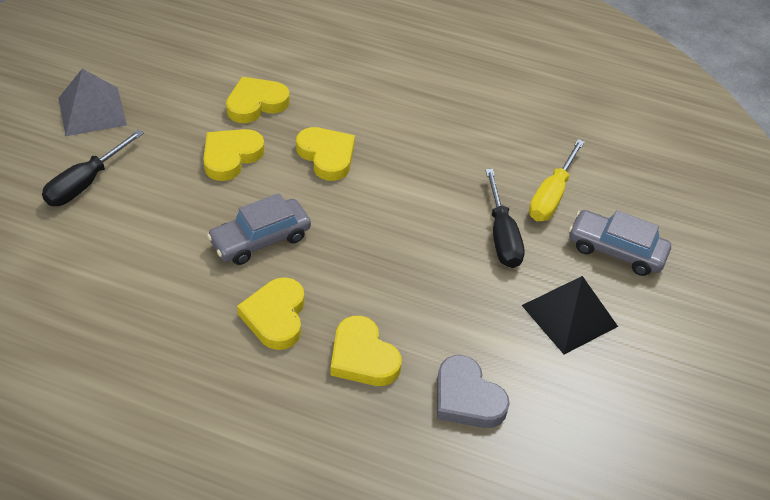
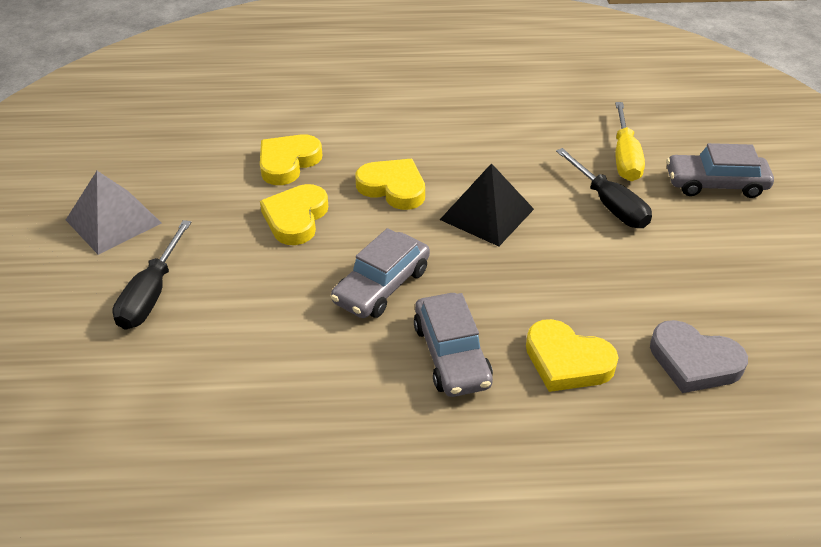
camera: 20 degrees left, 5 degrees down
yellow heart [237,277,305,350] -> grey car [414,293,493,397]
black pyramid [522,276,618,355] -> black pyramid moved to [440,163,534,246]

